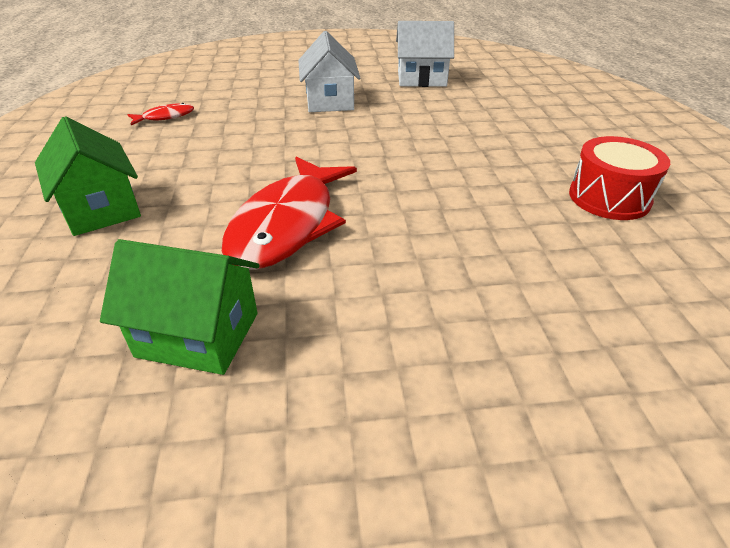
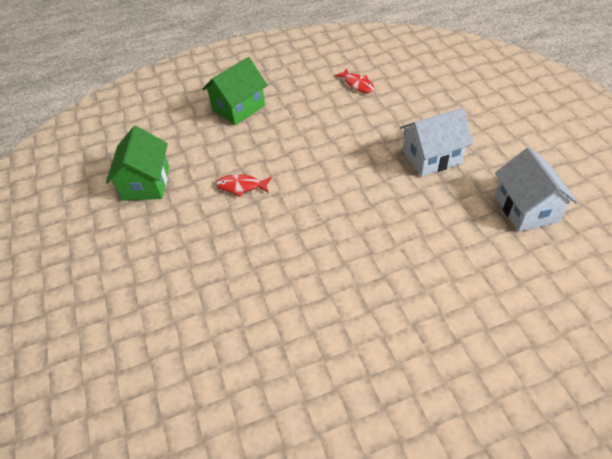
camera: 80 degrees right, 10 degrees up
red fish [222,157,357,270] -> red fish [216,174,271,197], size x0.44
red drum [569,136,670,220] -> none

